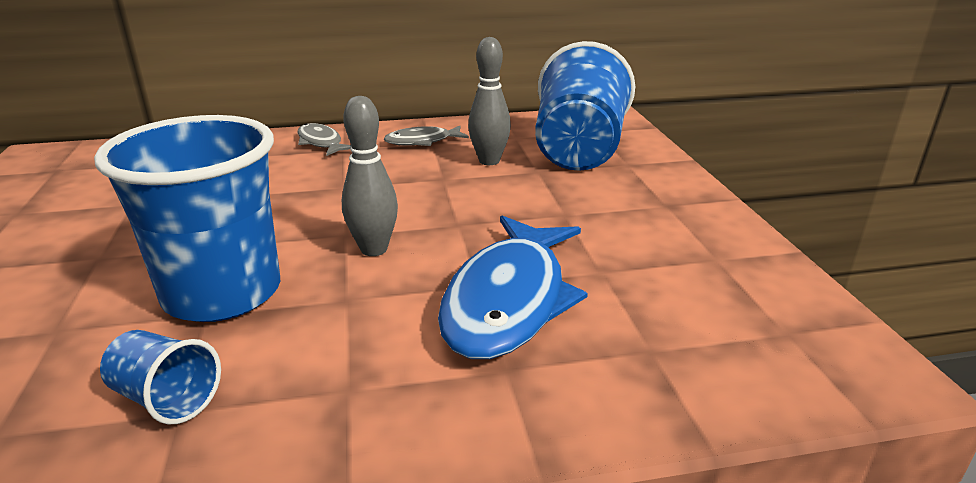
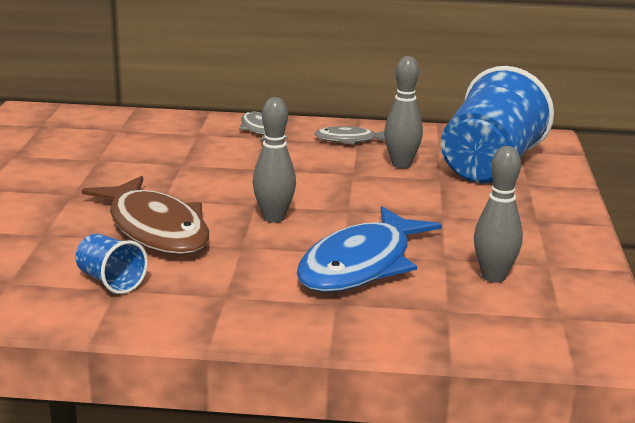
camera: 15 degrees right, 5 degrees down
blue cup [94,115,280,322] -> brown fish [82,176,209,255]
none -> grey bowling pin [474,146,523,283]

